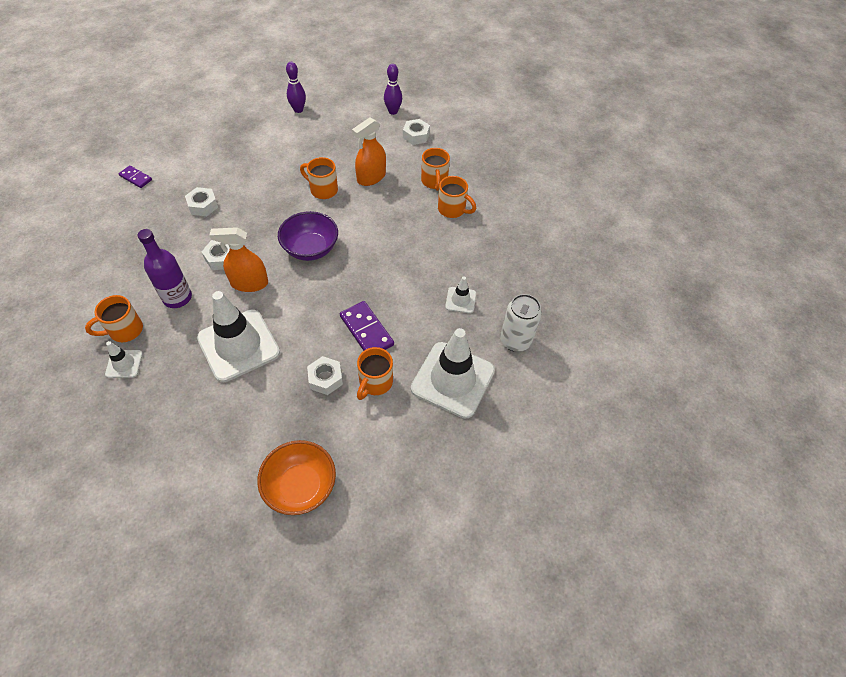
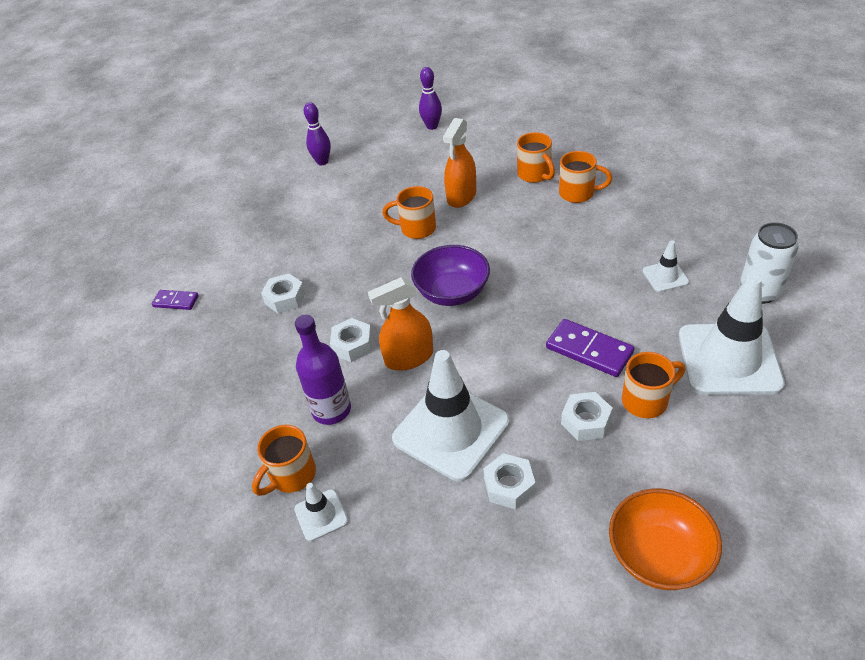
camera: 15 degrees left, 10 degrees down
orange mug [357,347,393,400] -> orange mug turned 120 degrees counterclockwise [622,352,685,418]
white nut [403,119,430,145] -> white nut moved to [483,453,536,509]

